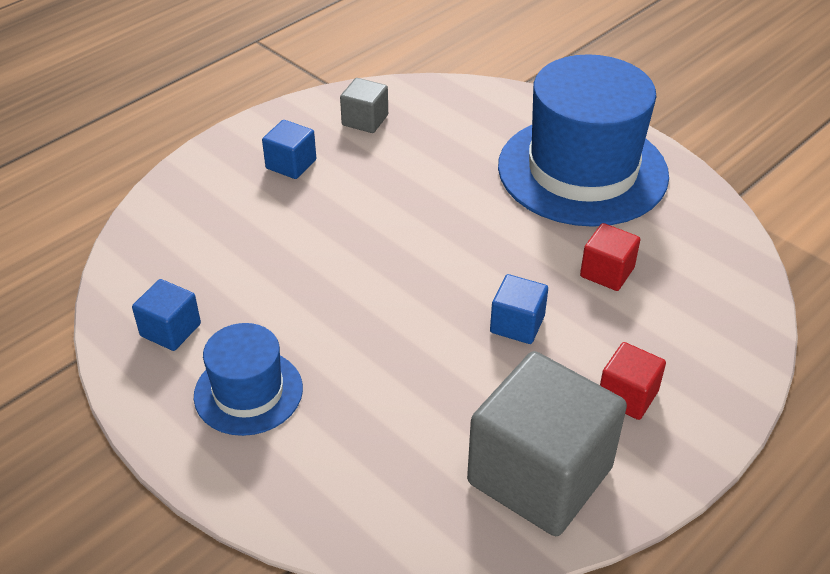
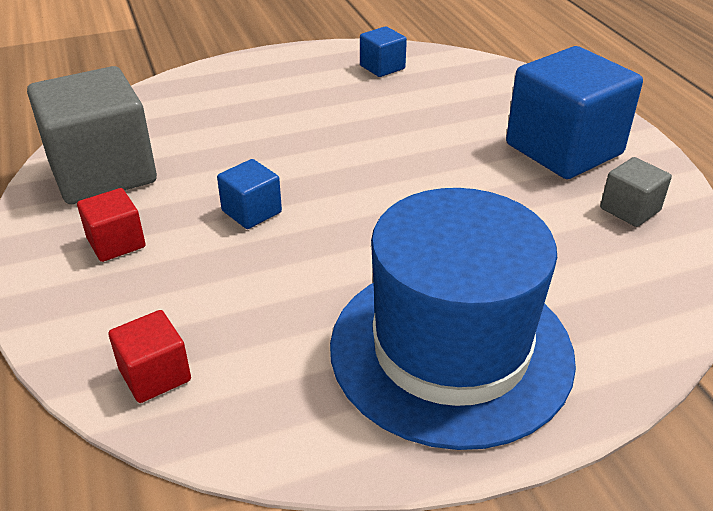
camera: 115 degrees right, 5 degrees down
blue hat [194,323,303,436] -> none
blue cube [262,120,316,179] -> blue cube [506,46,643,179], size x2.14
red cube [580,223,640,291] -> red cube moved to [108,310,191,403]

